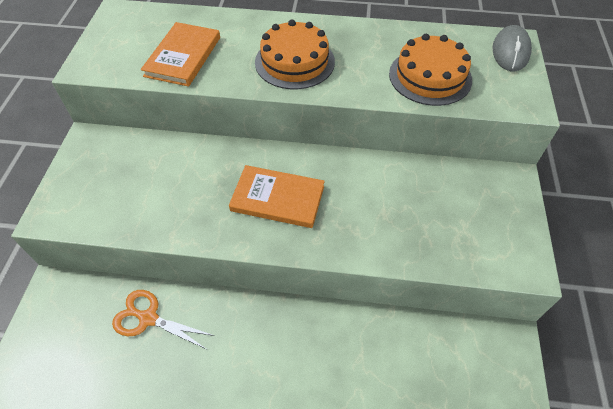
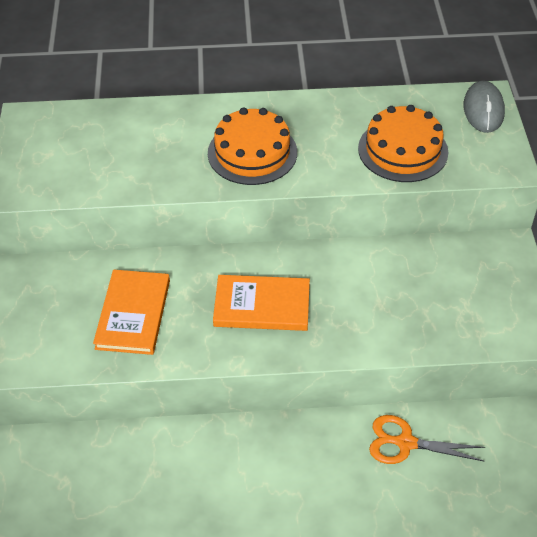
camera: 10 degrees left, 5 degrees down
orange scissors [112,290,214,349] -> orange scissors moved to [369,415,485,464]
orange book [141,22,220,87] -> orange book moved to [93,270,170,355]

